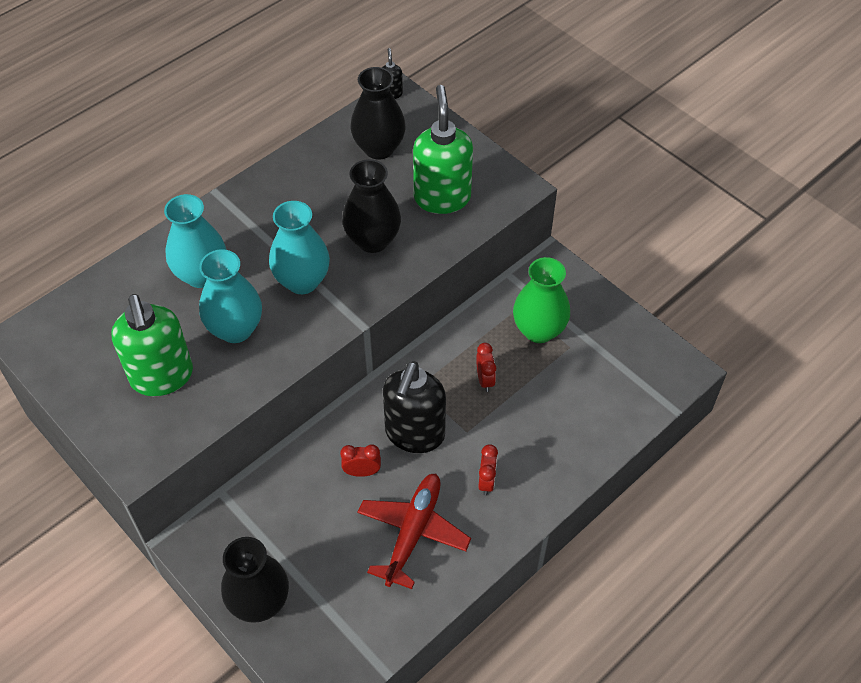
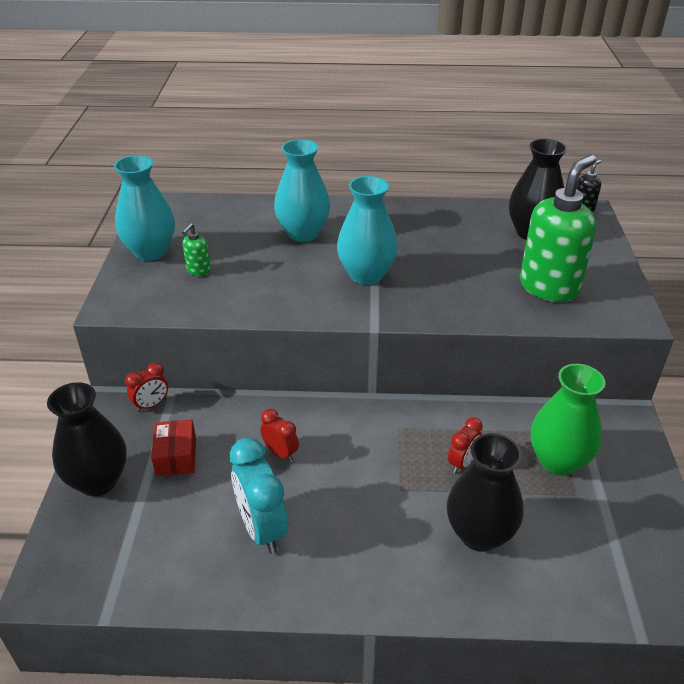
camera: 45 degrees right, 15 degrees down
green soap dispenser [111,294,193,396] -> green soap dispenser [182,223,211,276], size x0.43
turquoise vase [199,249,262,343] -> turquoise vase moved to [114,155,175,261]
black vase [342,159,401,253] -> black vase moved to [447,433,523,552]
red plane [357,474,471,589] -> turquoise clock [230,438,288,554]
black soap dispenser [383,361,446,453] -> none
red clock [478,444,498,495] -> red clock moved to [125,363,168,412]
none -> red box [151,419,196,476]

